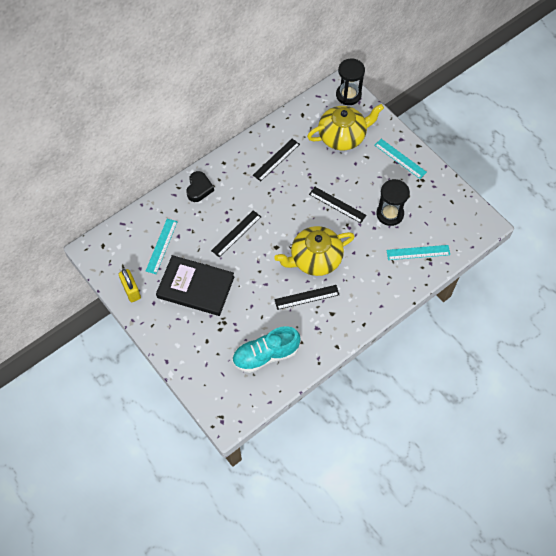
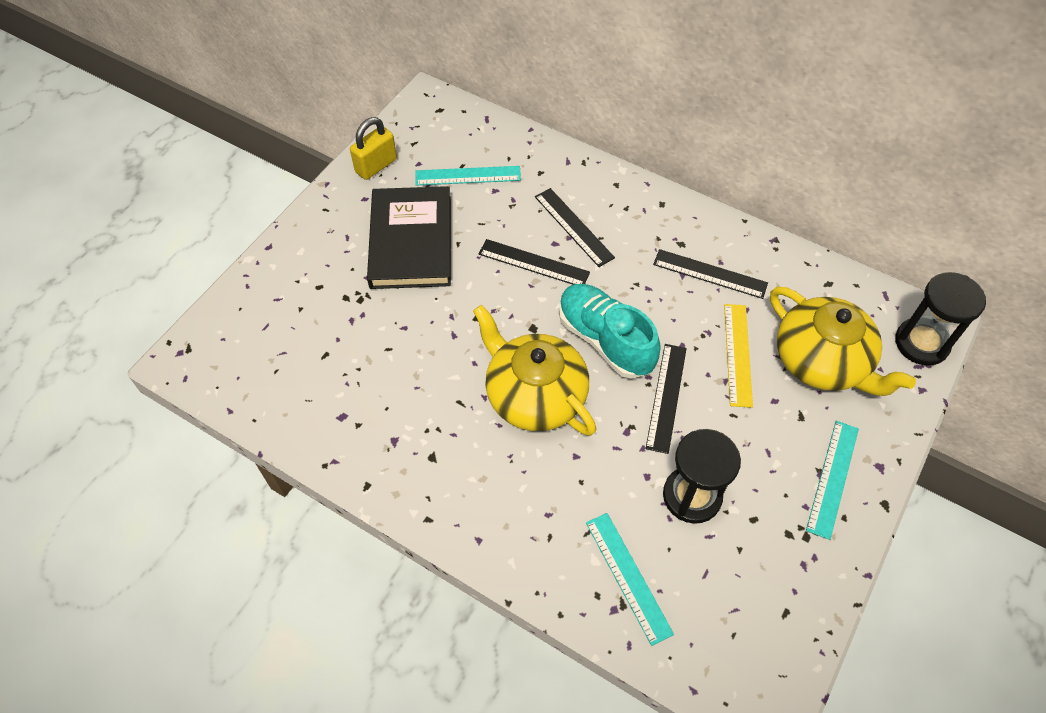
camera: 70 degrees right, 5 degrees down
black heart [186,171,214,202] -> none
turquoise shoe [232,326,301,373] -> turquoise shoe moved to [559,284,661,379]
black ruler [274,285,339,310] -> black ruler moved to [535,188,615,267]
none -> yellow ruler [724,304,753,408]

